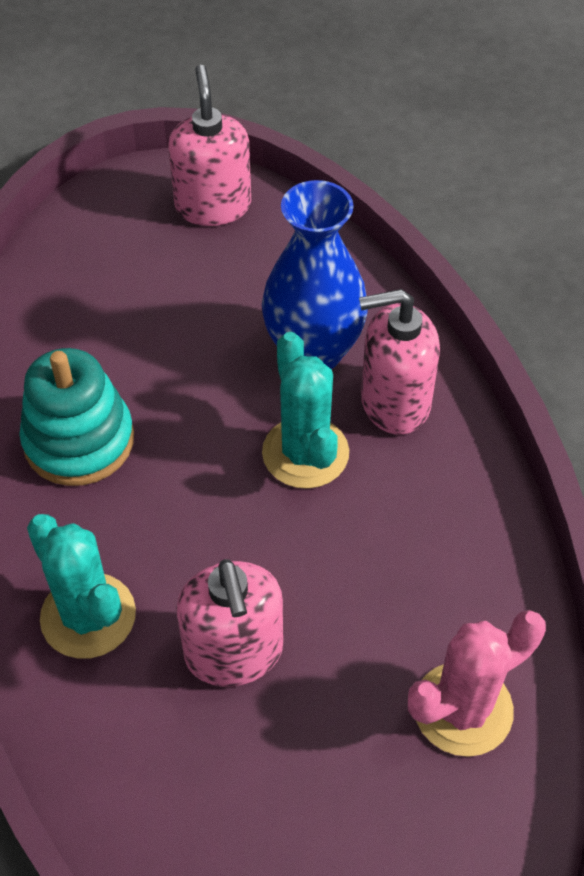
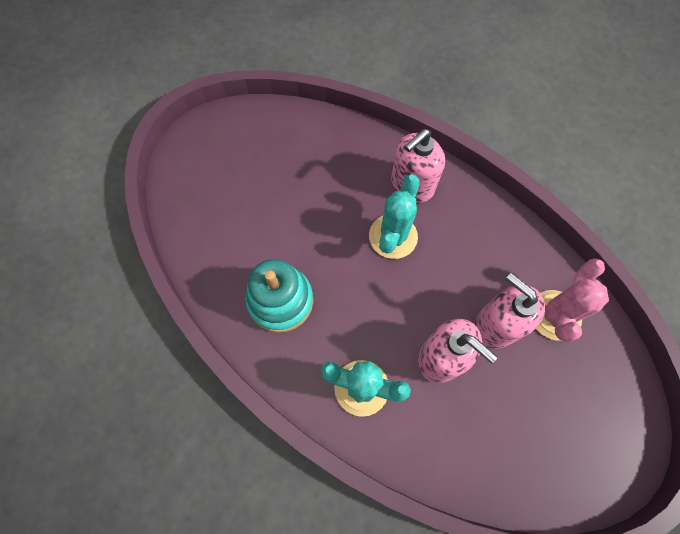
camera: 35 degrees left, 15 degrees up
pink soap dispenser [168,65,251,226] -> pink soap dispenser moved to [474,273,545,349]
blue vase [262,180,368,370] -> none
turquoise cactus [262,332,349,489] -> turquoise cactus turned 75 degrees clockwise [369,174,420,259]

